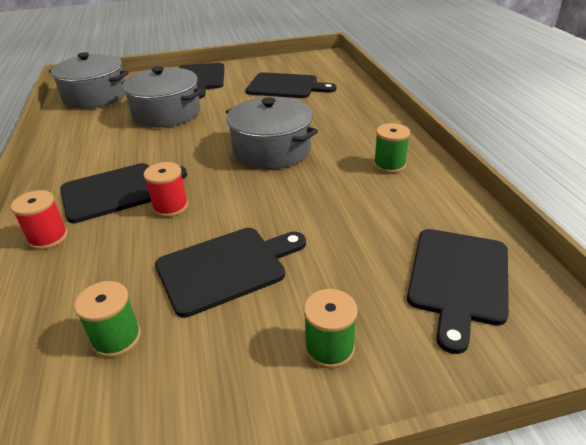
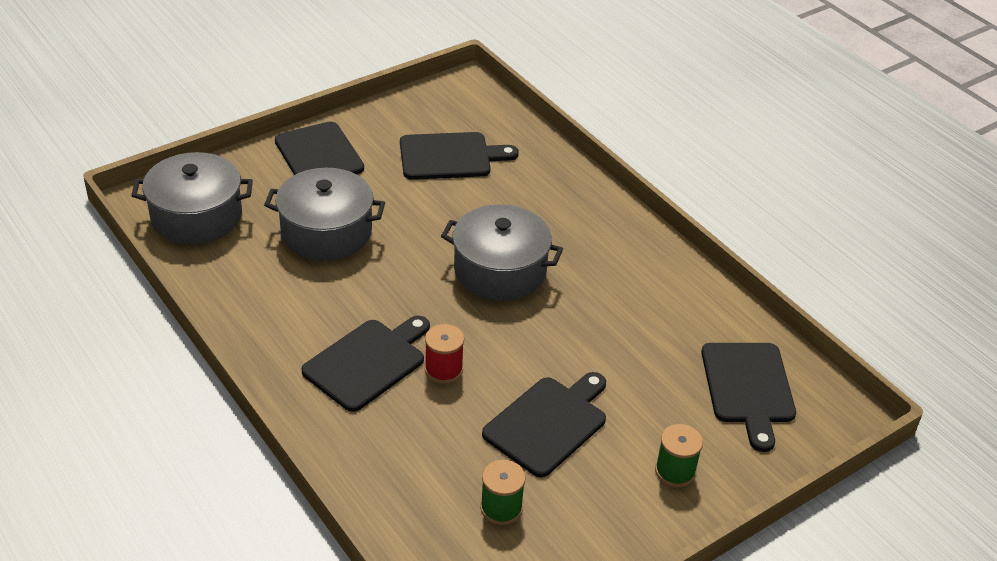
camera: 25 degrees left, 5 degrees up
red spool [11,190,68,250] -> none
green spool [374,123,410,173] -> none

